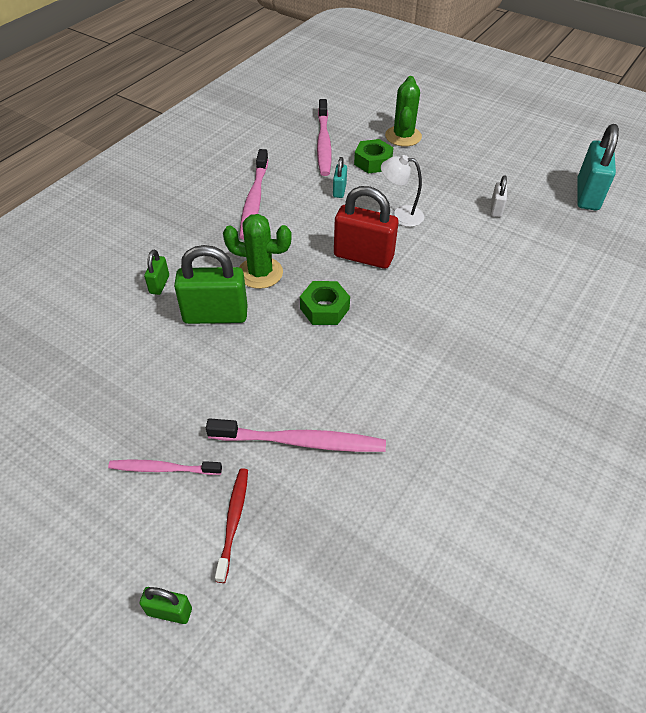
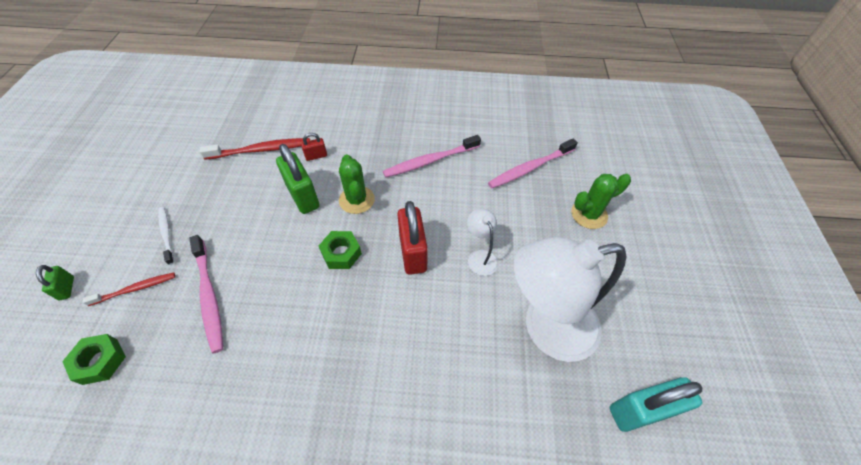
camera: 60 degrees right, 5 degrees up
pink toothbrush [108,460,222,475] -> white toothbrush [158,207,174,265]
green padlock [144,250,169,295] -> red padlock [301,133,327,161]
turquoise padlock [333,157,347,198] -> none
green nut [354,139,394,174] -> green nut moved to [62,334,126,385]
white padlock [491,175,507,217] -> white lamp [514,237,626,362]
none -> red toothbrush [200,138,310,160]

